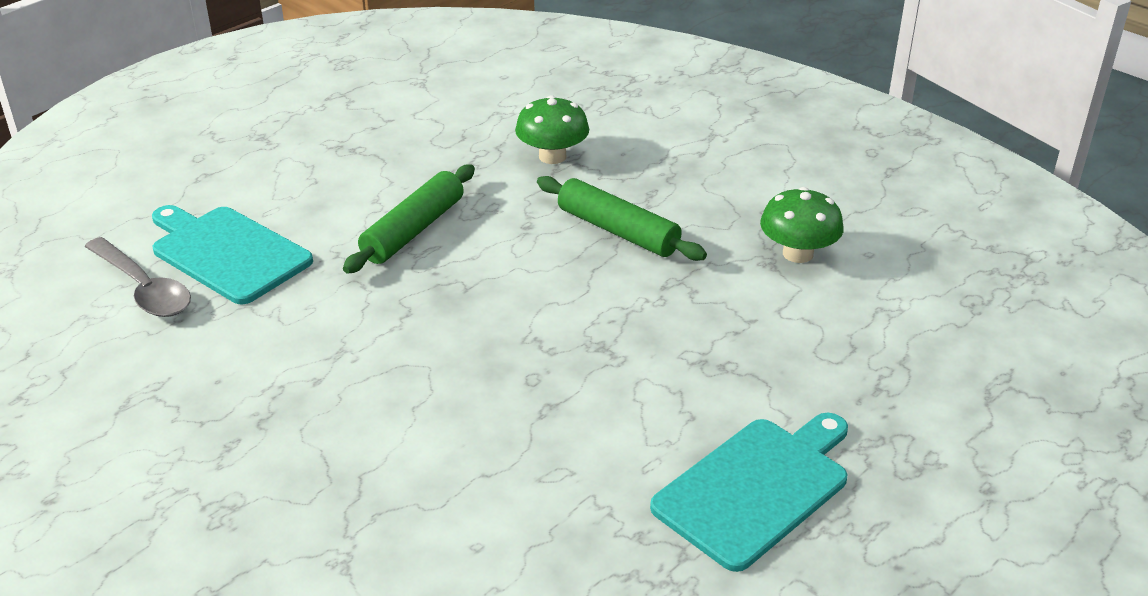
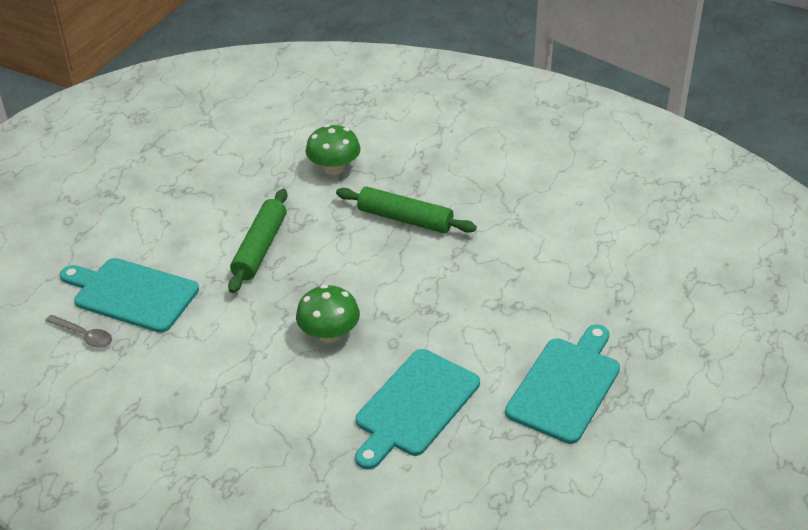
camera: 15 degrees left, 5 degrees up
grey spoon [84,237,191,317] -> grey spoon [45,315,112,348], size x0.62
green mushroom [760,187,844,263] -> green mushroom moved to [296,285,360,343]
none -> turquoise cutting board [355,349,480,470]

